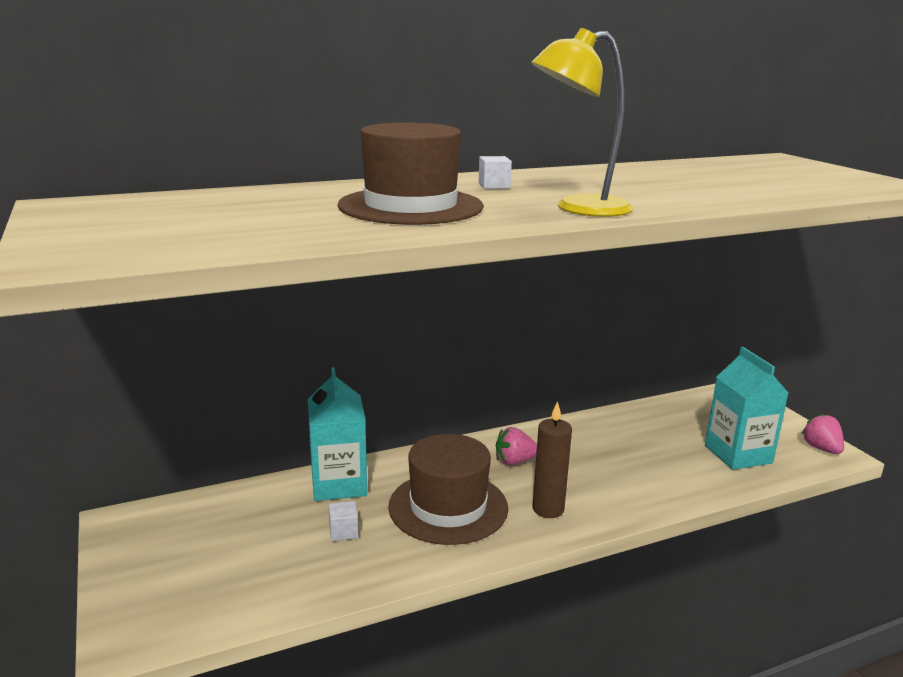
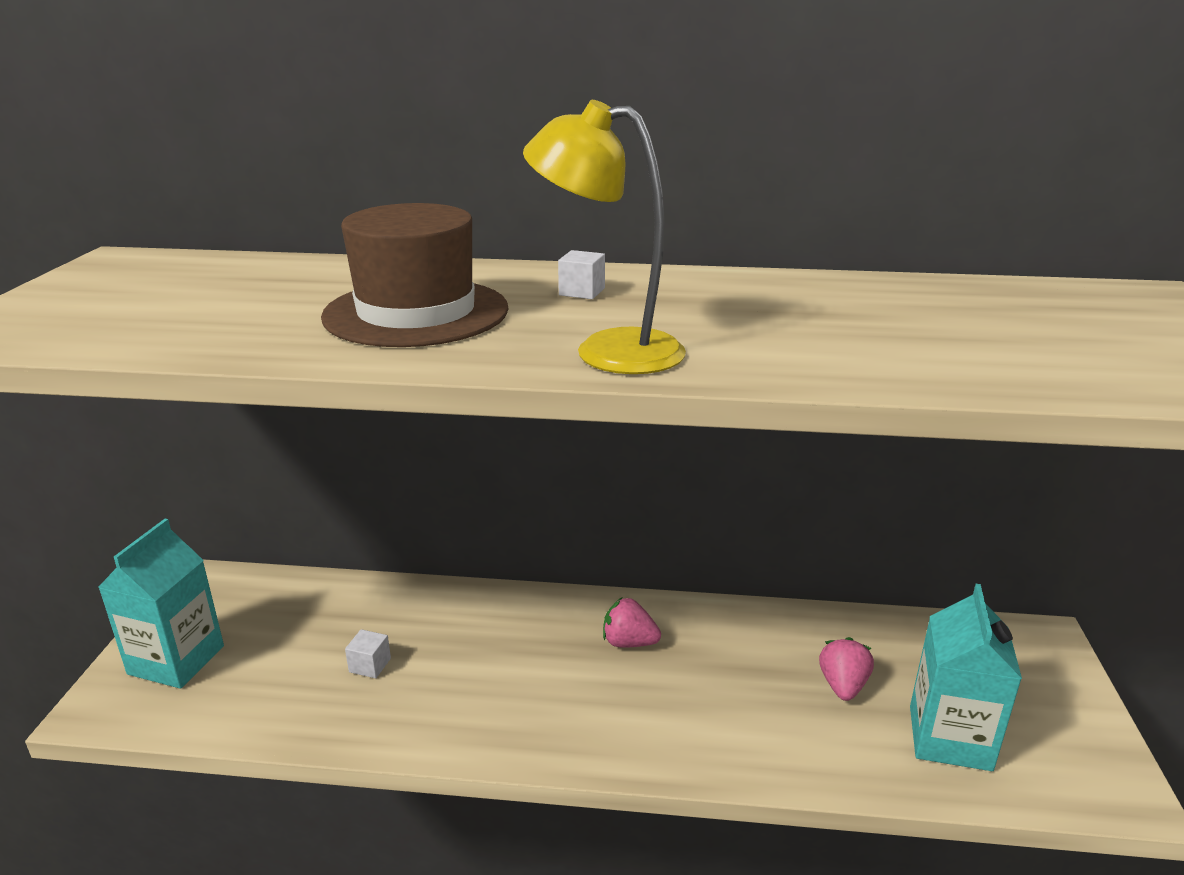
camera: 30 degrees right, 5 degrees up
turquoise carton [308,367,367,501] -> turquoise carton moved to [98,519,224,689]
brown hat [388,434,508,545] -> none
brown candle [532,401,572,518] -> none
pink strawberry [801,413,844,454] -> pink strawberry moved to [819,637,874,701]

